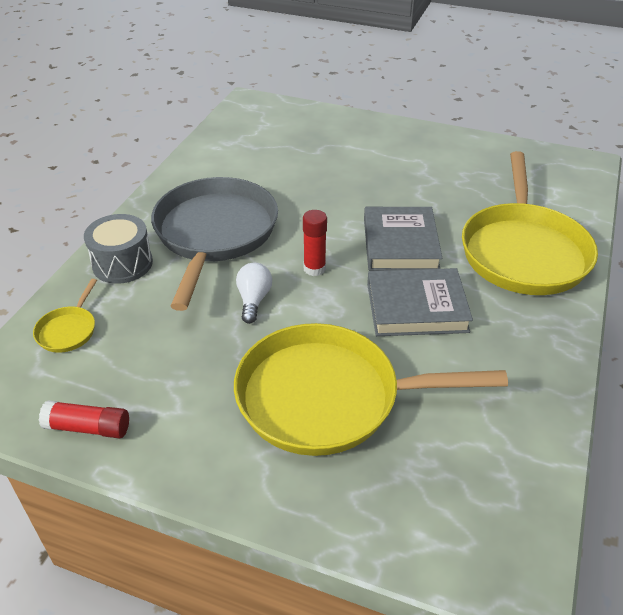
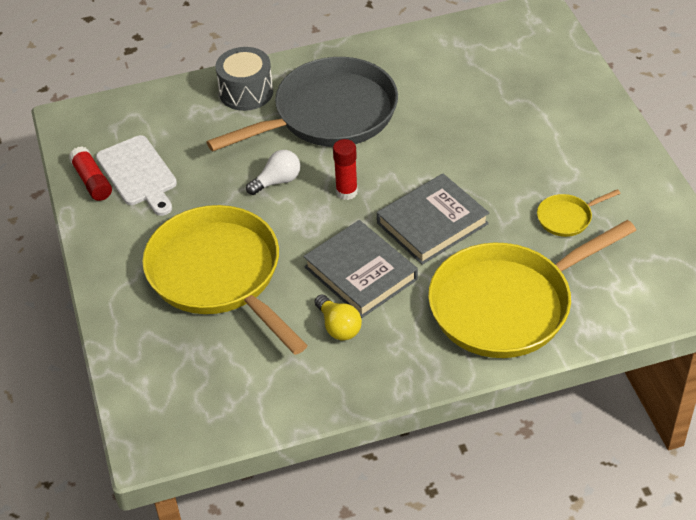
camera: 55 degrees right, 5 degrees up
yellow pan [33,279,97,353] -> yellow pan moved to [537,189,621,237]
none -> white cutting board [96,135,177,216]
none -> yellow light bulb [315,295,362,340]

